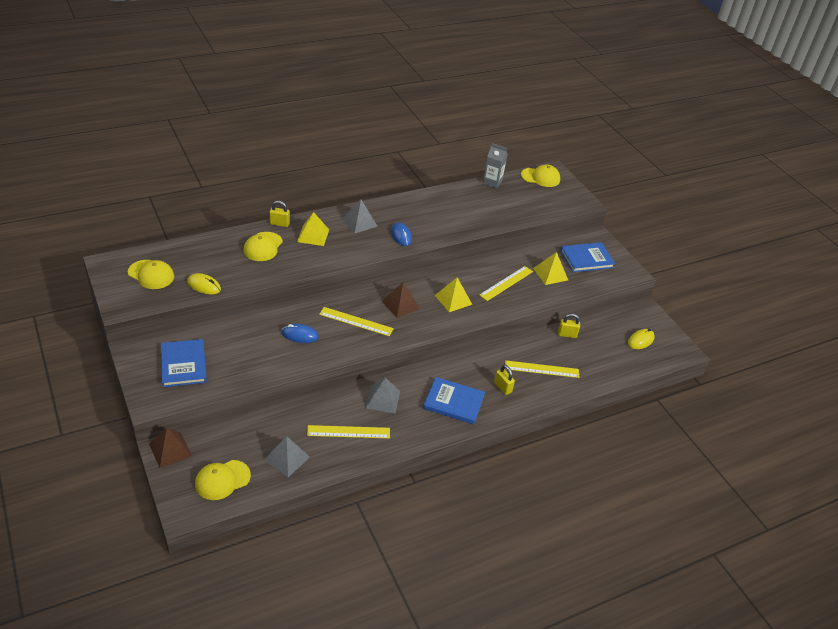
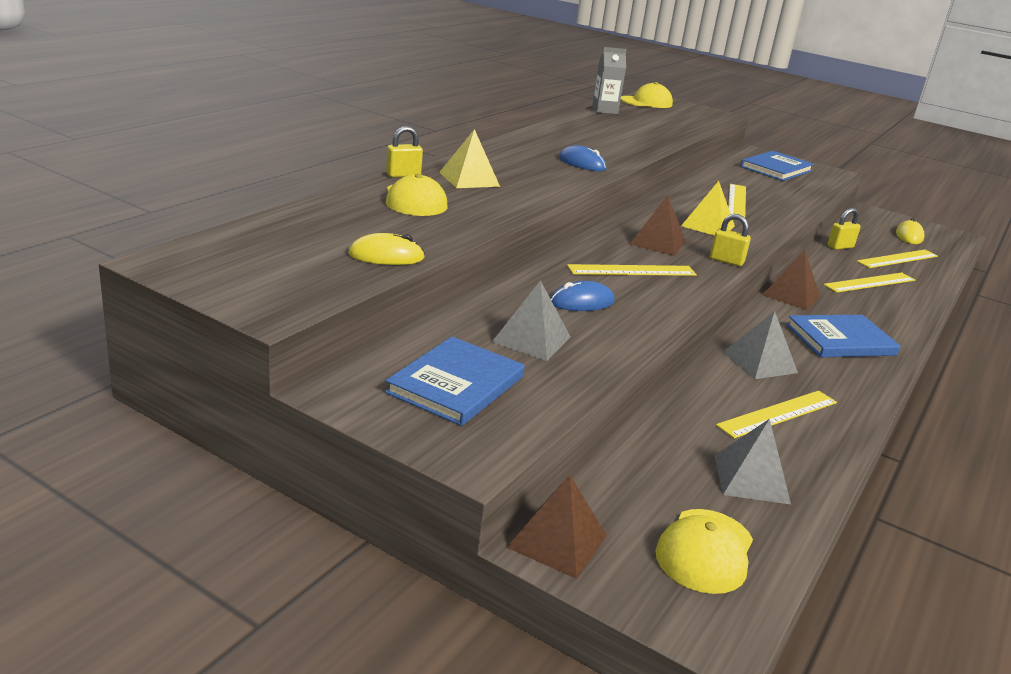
camera: 30 degrees left, 15 degrees down
yellow cap [128,260,174,289] -> none
blue book [161,339,207,387] -> blue book turned 75 degrees clockwise [385,337,525,426]
grey pyramid [342,200,378,233] -> grey pyramid moved to [492,280,571,361]
yellow padlock [494,364,515,395] -> yellow padlock moved to [710,214,751,266]
yellow pyramid [533,252,568,285] -> none
none -> brown pyramid [763,250,820,310]
none -> yellow ruler [857,249,938,268]

